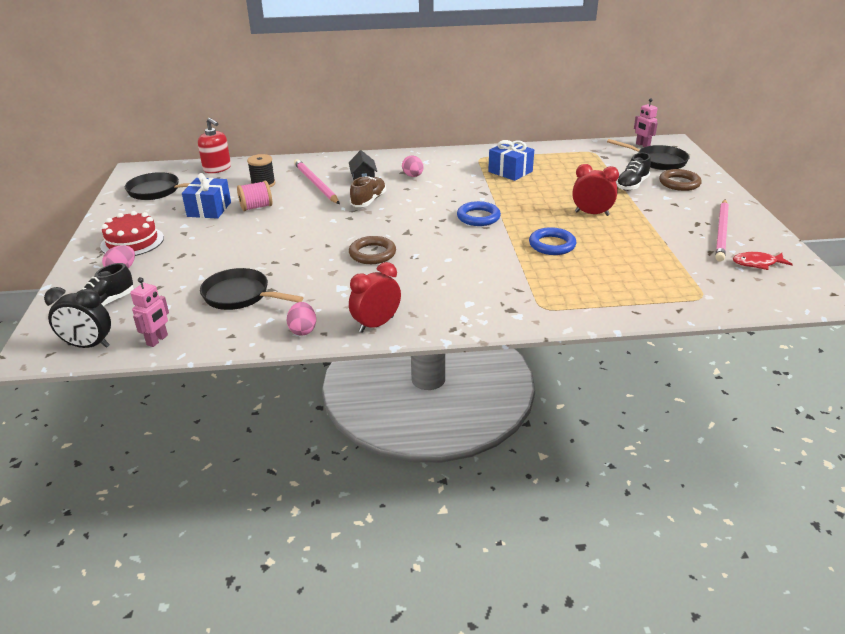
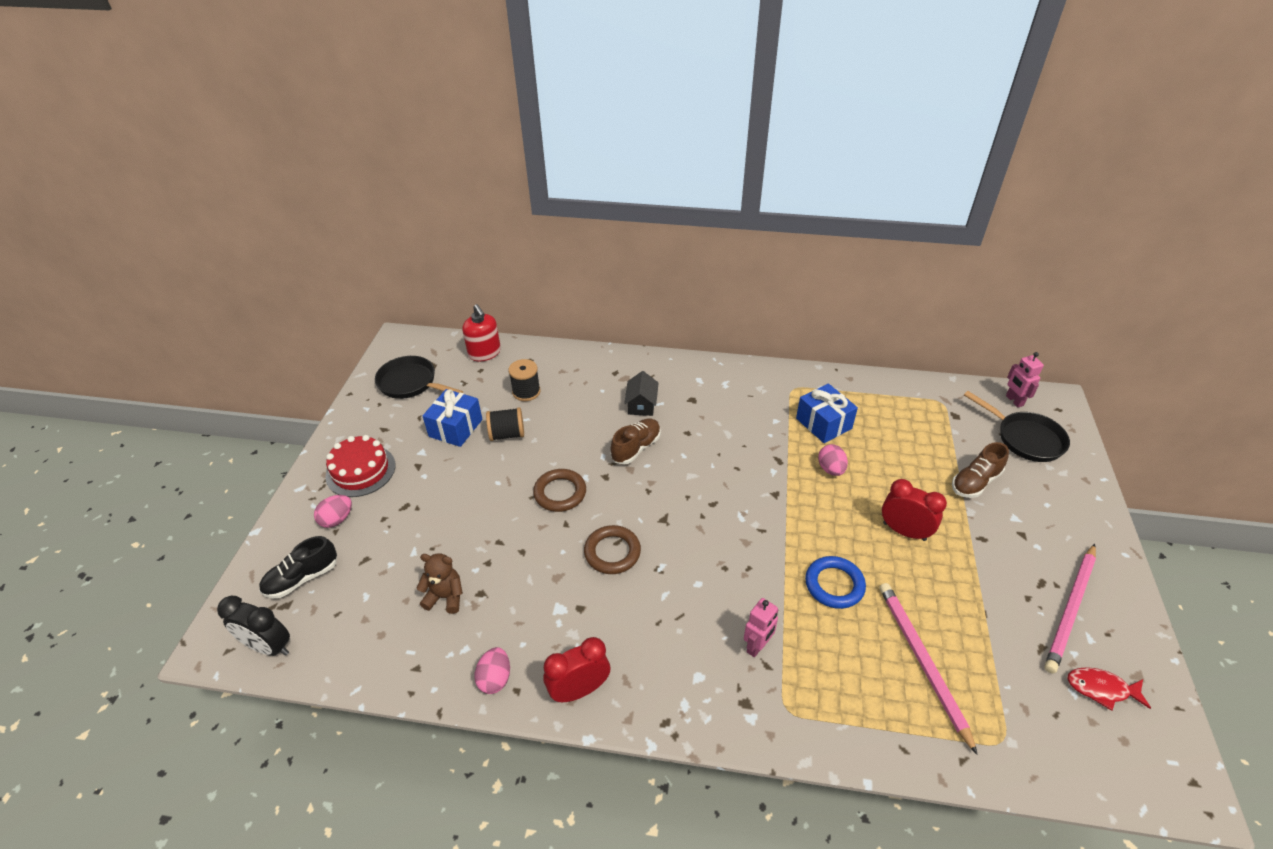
camera: 15 degrees right, 10 degrees up
pink robot [130,277,169,347] -> pink robot moved to [744,598,778,658]
black pan [200,268,303,310] -> brown teddy bear [416,553,463,614]
pink spool [237,180,272,211] -> black spool [486,407,524,441]
pink pencil [294,159,340,204] -> pink pencil moved to [879,583,978,755]
pink egg [402,156,424,177] -> pink egg moved to [818,444,848,476]
blue ring [457,201,501,226] -> none
black shoe [616,153,651,191] -> brown shoe [952,442,1009,498]
brown ring [659,169,702,191] -> brown ring moved to [533,469,586,512]

